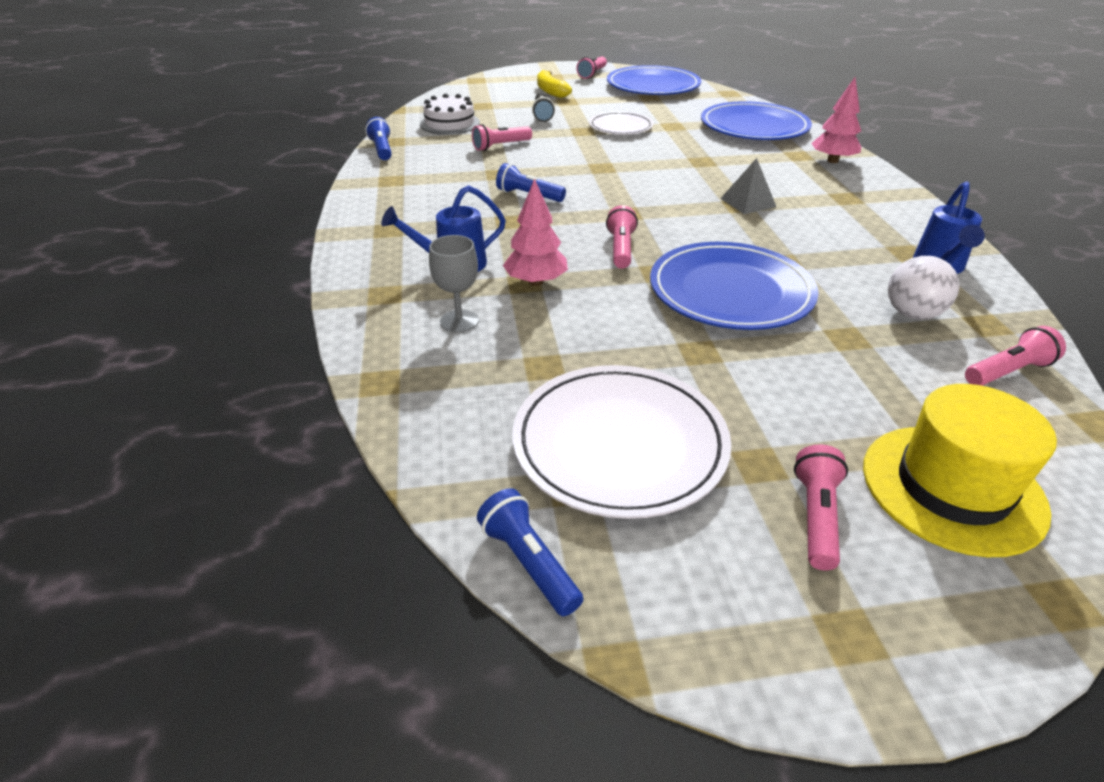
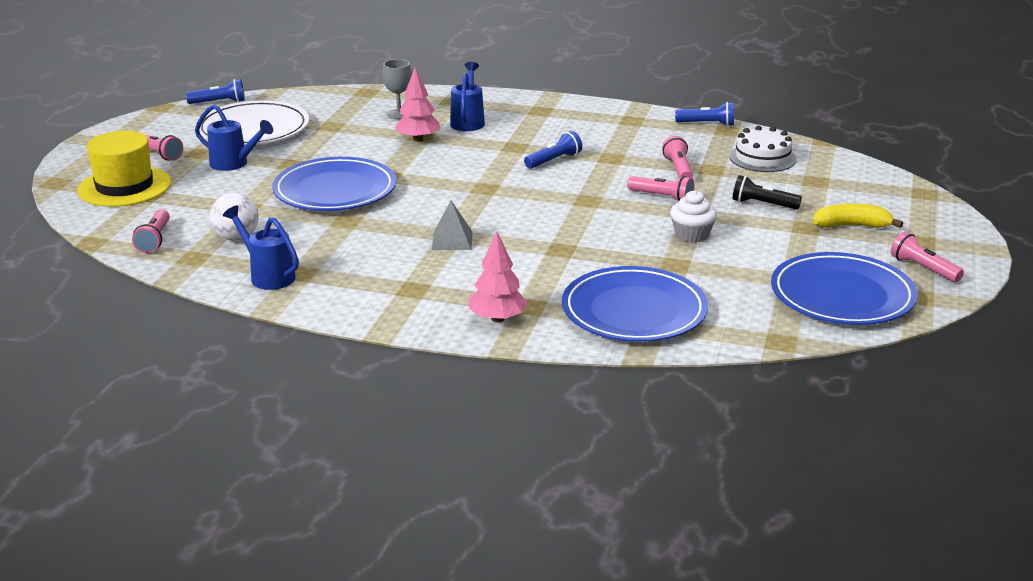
camera: 115 degrees right, 10 degrees down
white plate [589,112,653,135] -> white cupcake [670,190,717,243]
pink flashlight [606,205,638,269] -> pink flashlight moved to [627,176,694,201]
none -> blue watering can [195,104,273,171]

